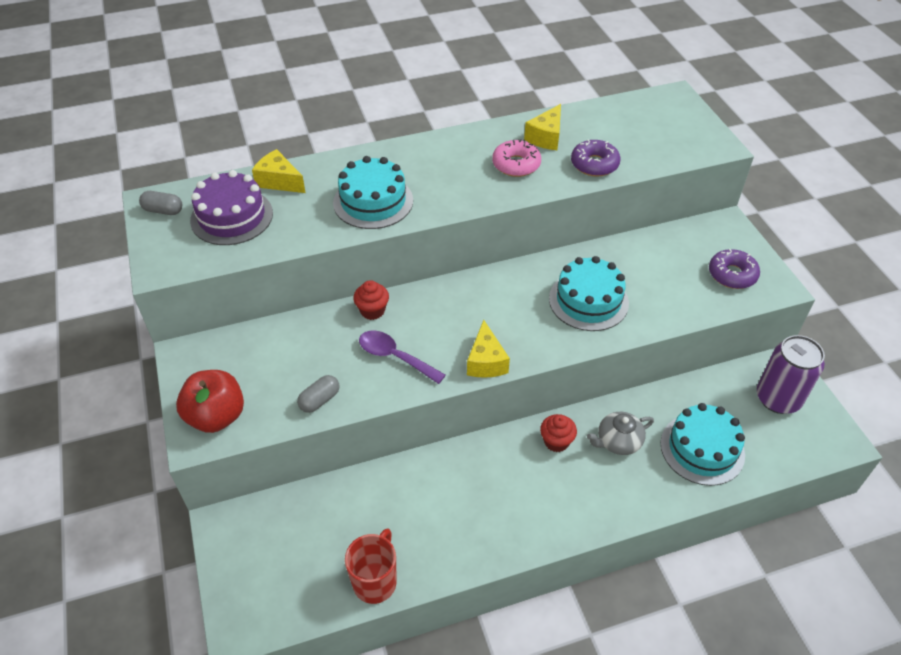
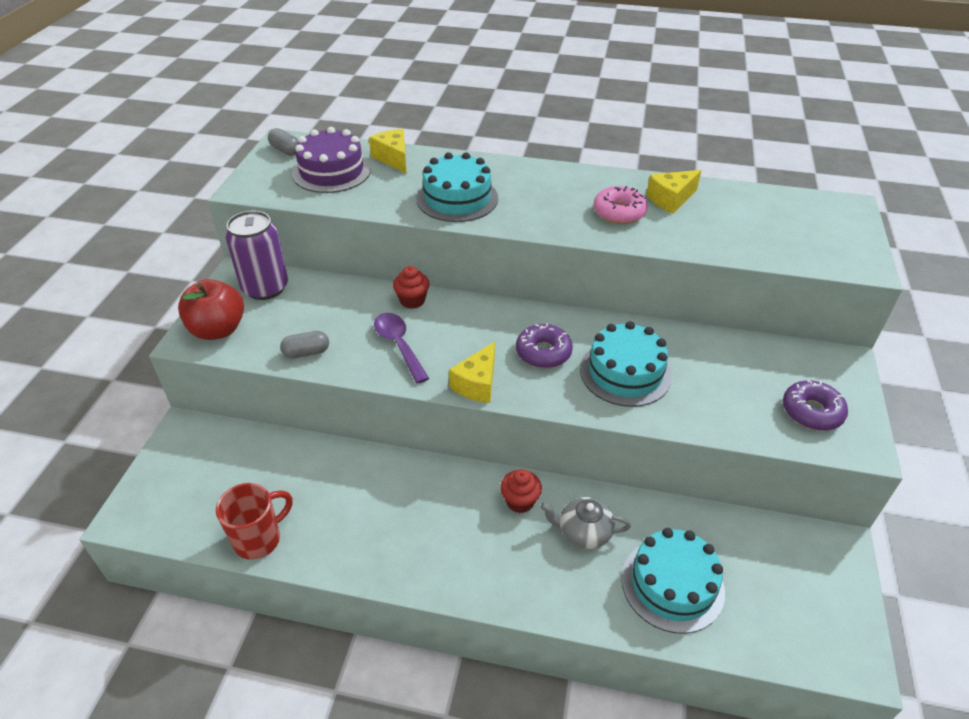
camera: 30 degrees right, 5 degrees down
purple donut [571,140,620,177] -> purple donut moved to [516,323,573,368]
purple can [757,335,825,414] -> purple can moved to [225,211,288,300]

